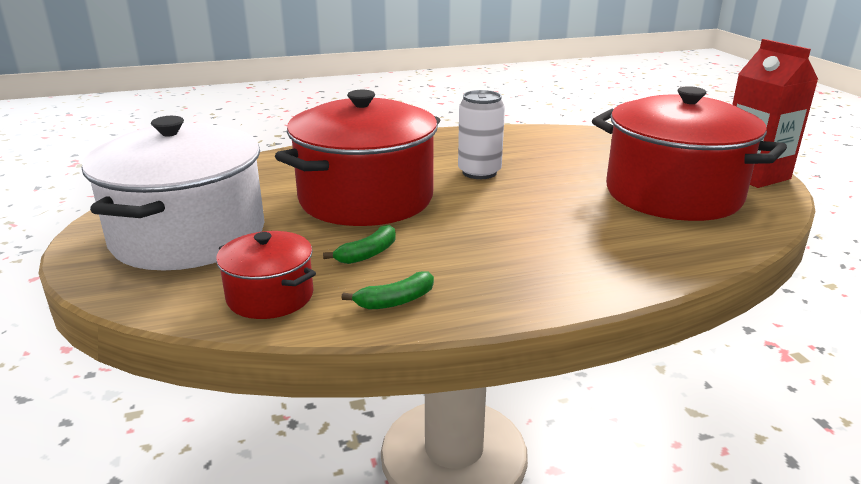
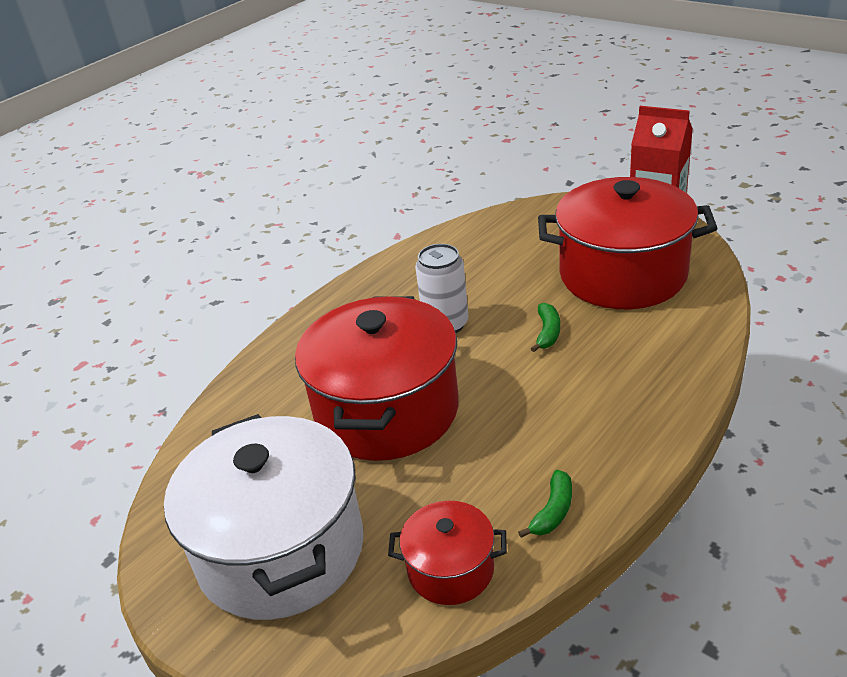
camera: 30 degrees left, 10 degrees up
green banana [323,225,396,264] -> green banana moved to [531,303,560,352]

